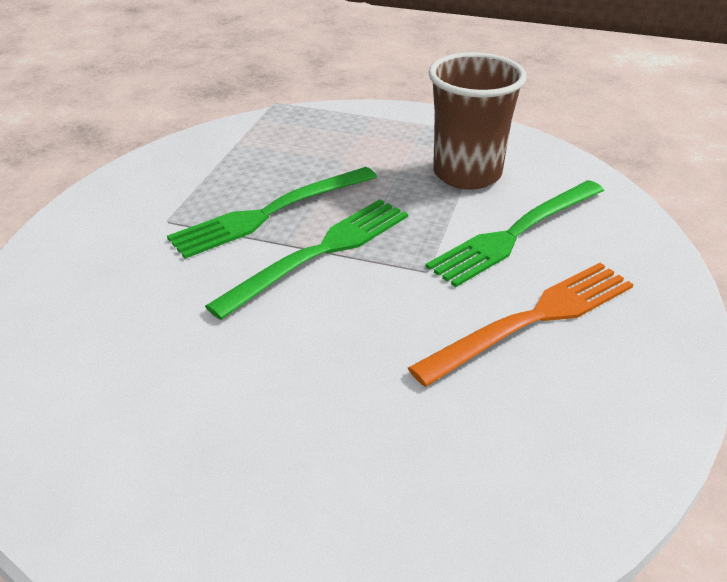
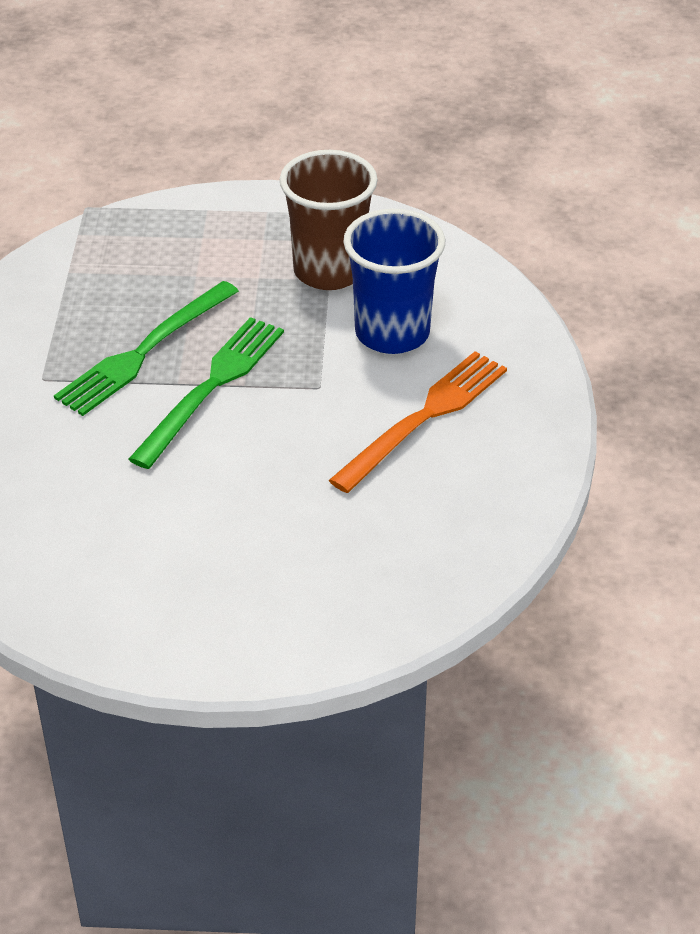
camera: 15 degrees left, 5 degrees up
green fork [426,180,604,287] -> blue cup [343,209,445,354]

